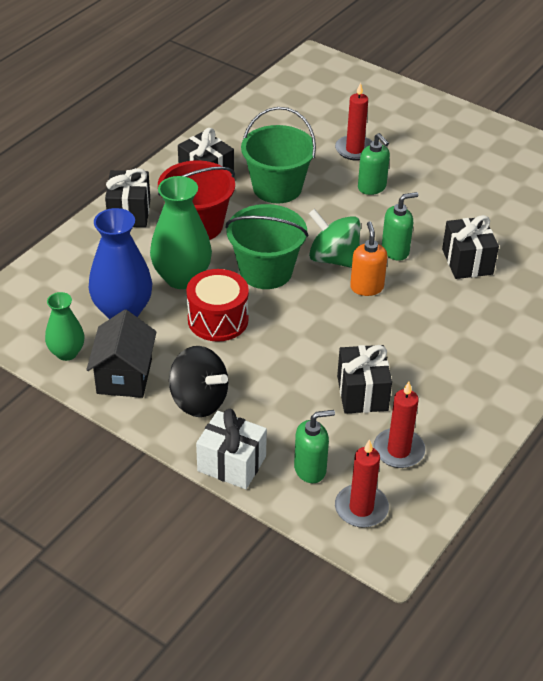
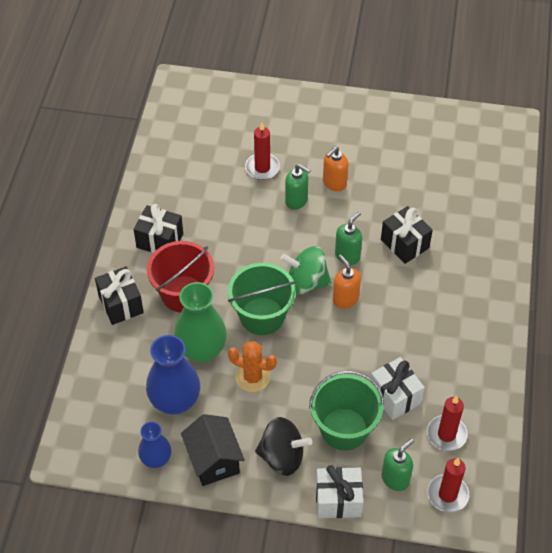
camera: 25 degrees left, 10 degrees up
green vase [45,292,84,361] -> blue vase [138,422,171,468]
red drum [186,269,249,342] -> orange cactus [228,341,277,392]
green bucket [241,107,316,203] -> green bucket moved to [309,370,384,451]
black gift [337,345,392,414] -> white gift [370,357,425,420]
none -> orange soap dispenser [323,147,348,191]

